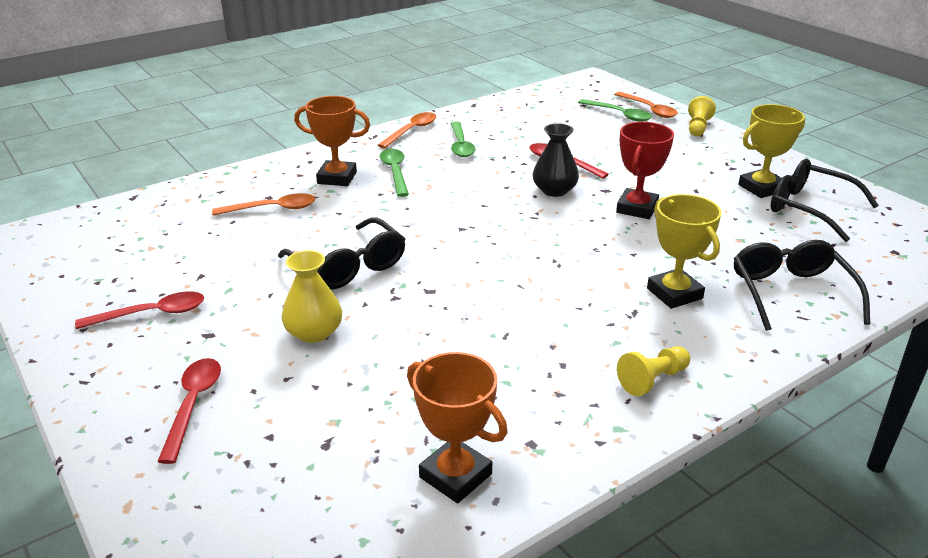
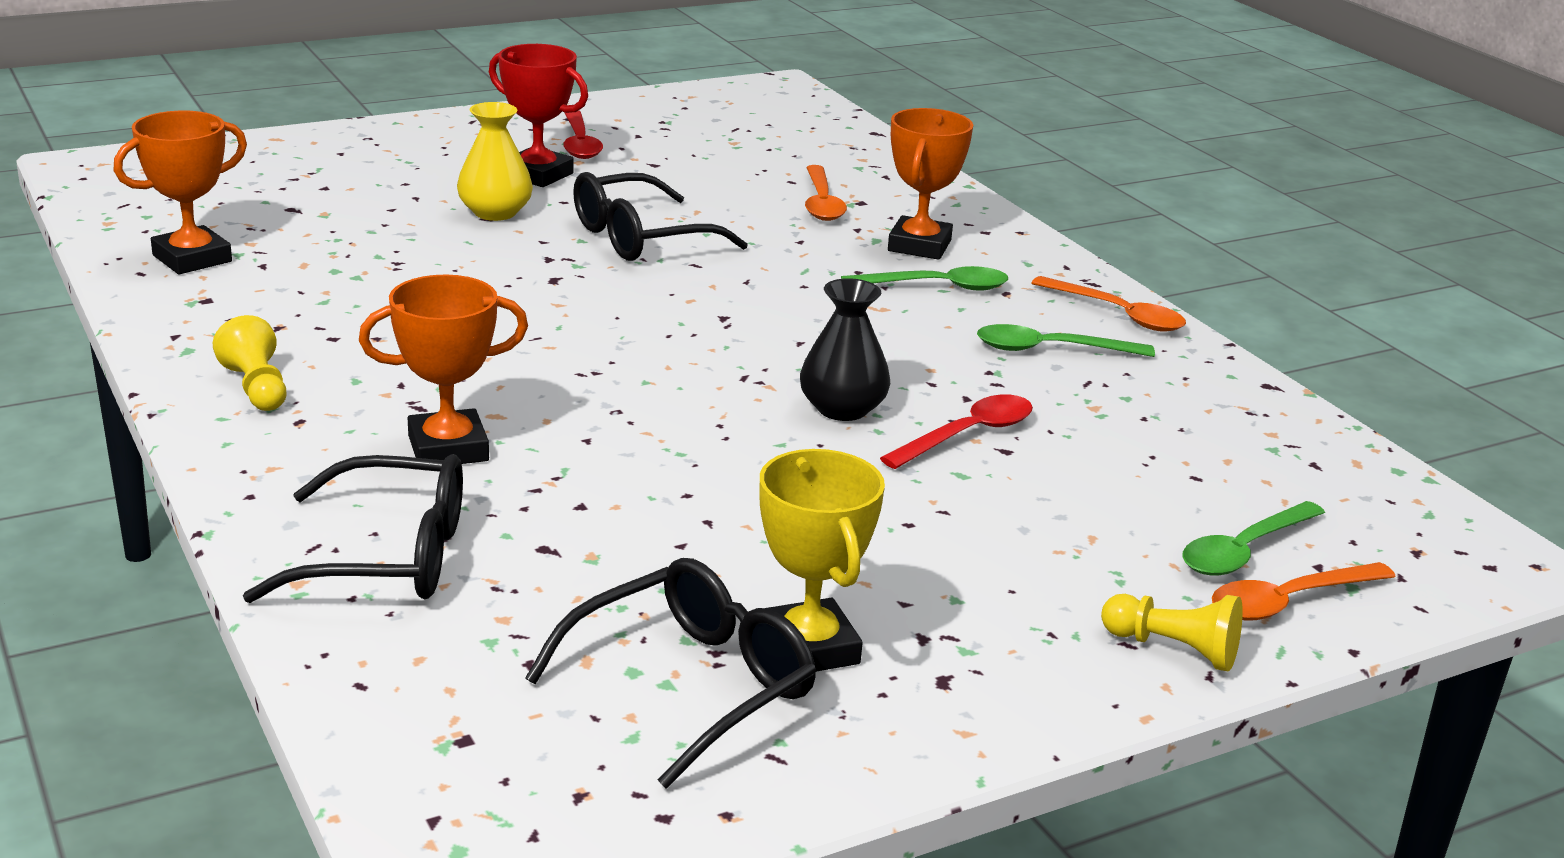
camera: 95 degrees right, 5 degrees down
red spoon [157,358,221,464] -> none
red trophy [616,122,674,219] -> red trophy moved to [489,44,588,187]
yellow trophy [647,194,722,309] -> orange trophy [359,275,528,464]

